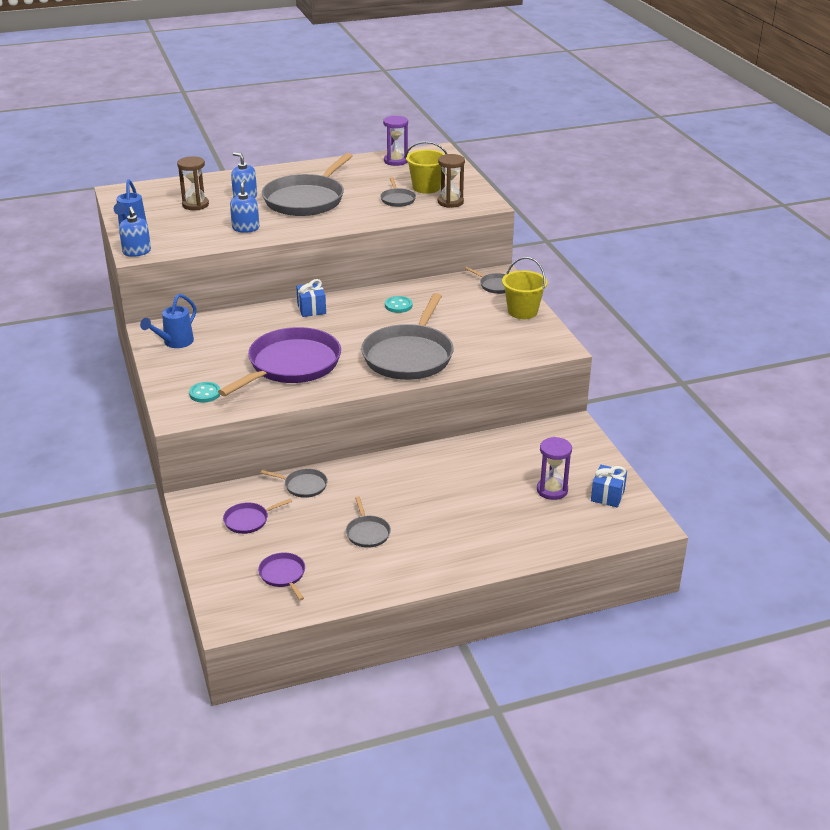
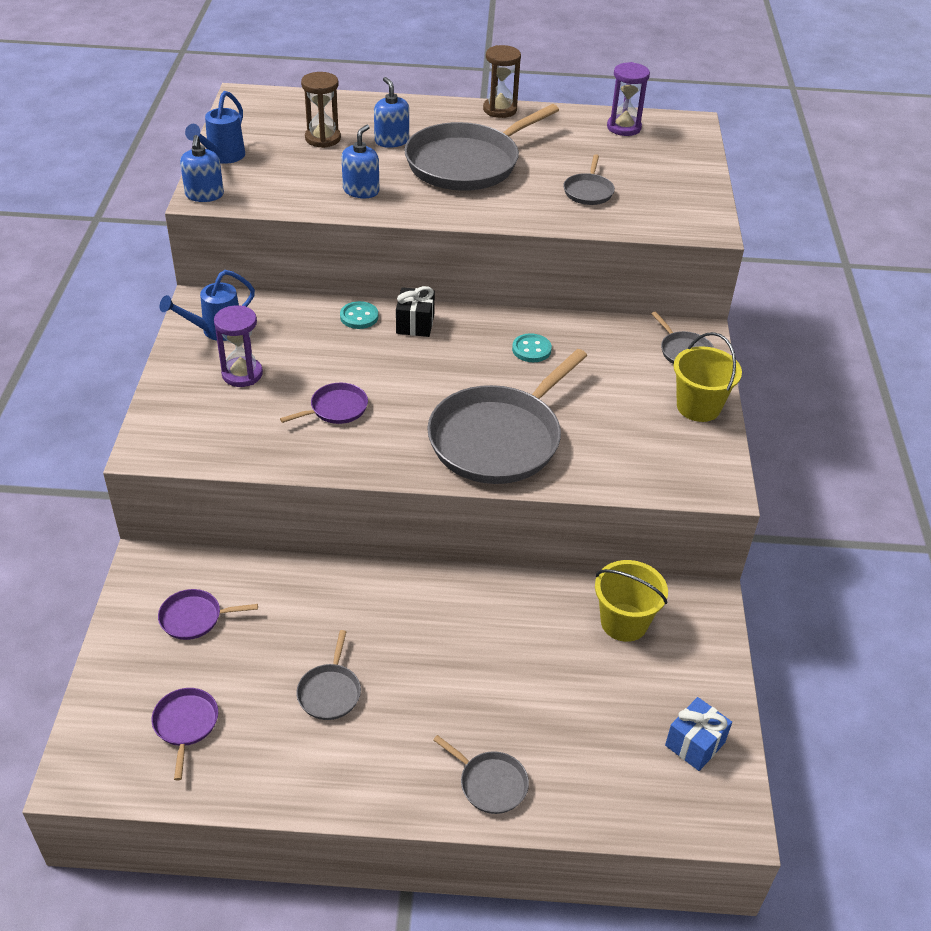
camera: 20 degrees right, 10 degrees up
turquoise button [189,382,220,403] -> turquoise button moved to [340,301,378,329]
purple pan [218,327,341,396] -> purple pan [280,383,368,424], size x0.44
grey pan [261,468,328,498] -> grey pan moved to [433,735,529,814]
blue gift [296,279,326,317] -> black gift [396,286,435,337]
yellow bucket [405,141,447,194] -> yellow bucket moved to [595,560,668,642]
brown hourglass [438,154,465,208] -> brown hourglass moved to [483,45,521,118]
purple hourglass [537,437,572,500] -> purple hourglass moved to [214,305,263,387]

